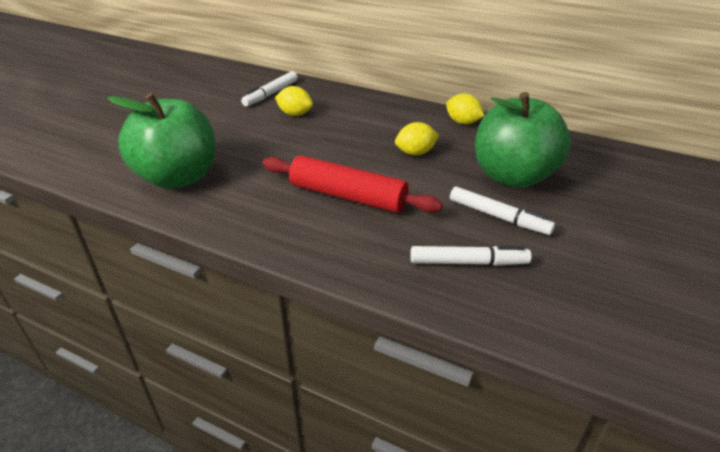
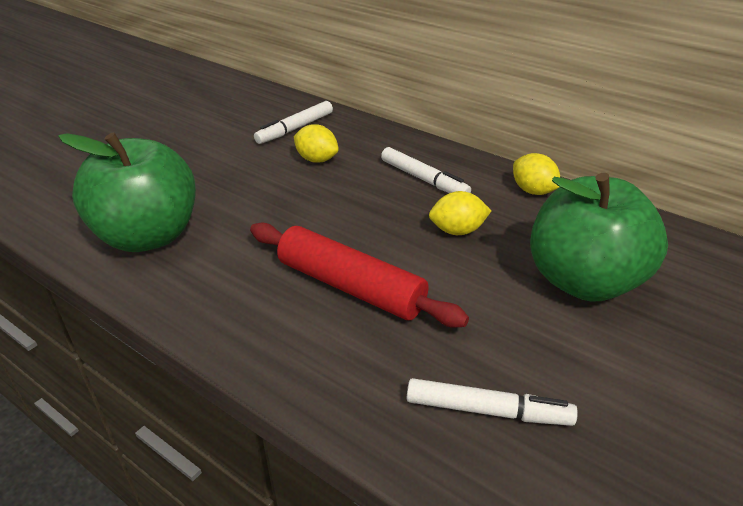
camera: 10 degrees right, 0 degrees up
white marker [450,187,555,235] -> white marker moved to [381,147,471,193]

